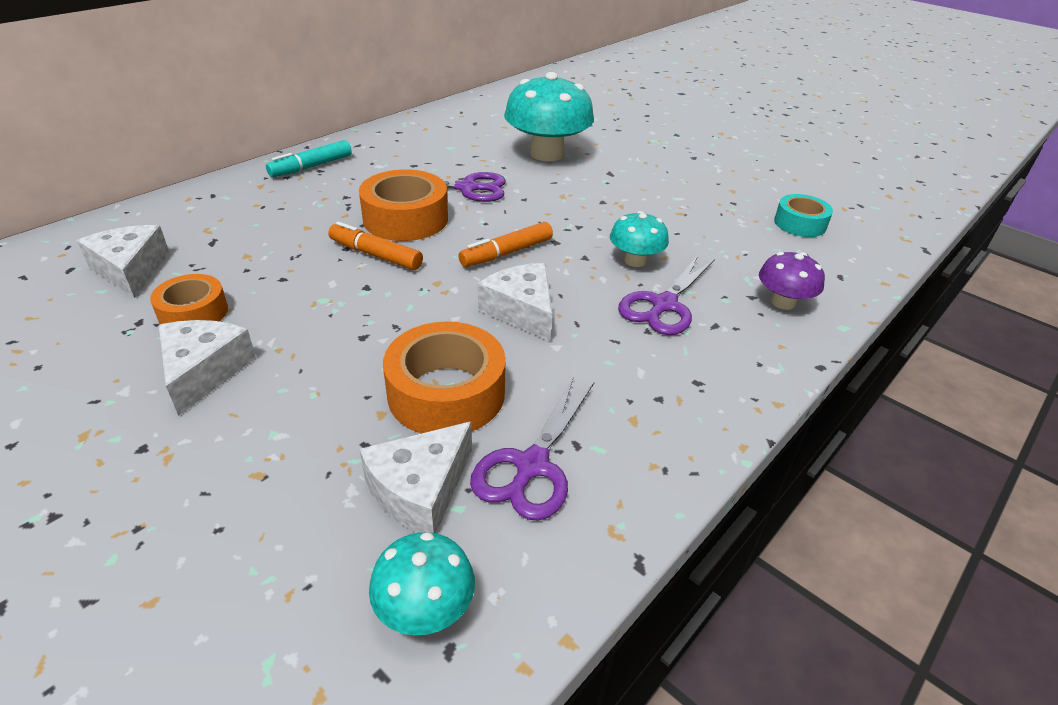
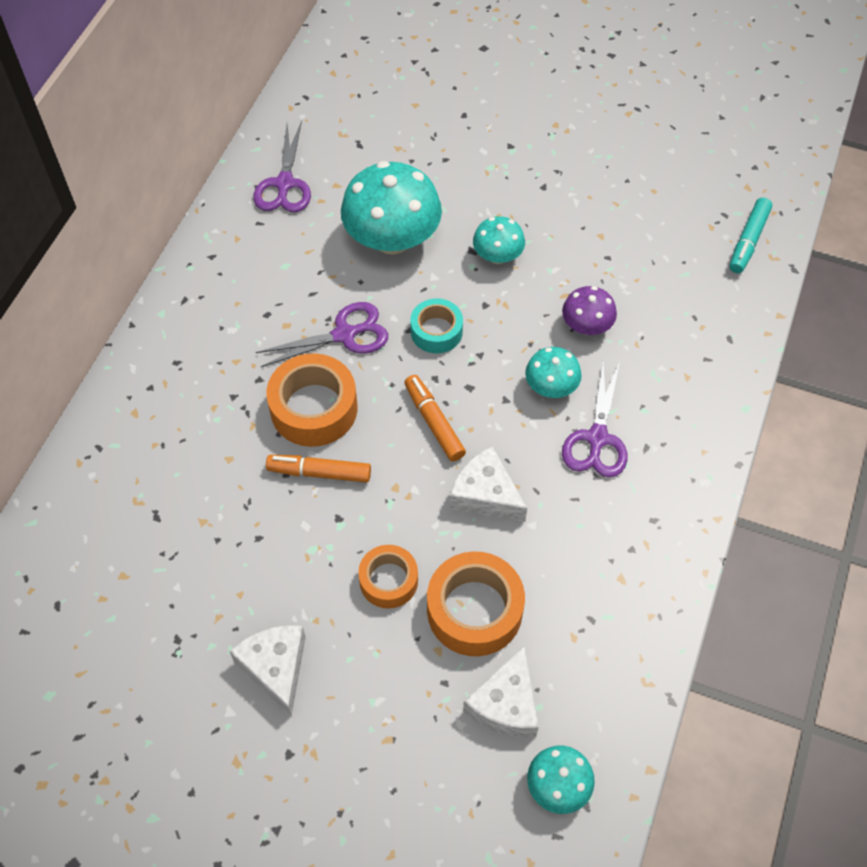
camera: 20 degrees left, 20 degrees up
white cheese [77,225,170,298] -> none
orange tape [150,274,228,324] -> orange tape moved to [358,545,418,608]
turquoise marker [266,140,352,177] -> turquoise marker moved to [730,198,772,273]
orange marker [459,222,553,267] -> orange marker turned 120 degrees clockwise [404,375,466,462]
purple scissors [470,376,594,521] -> purple scissors moved to [253,121,311,212]
purple mushroom [759,252,825,310] -> purple mushroom moved to [562,286,617,335]
turquoise tape [774,194,833,237] -> turquoise tape moved to [410,298,463,353]
none -> turquoise mushroom [473,216,525,264]

